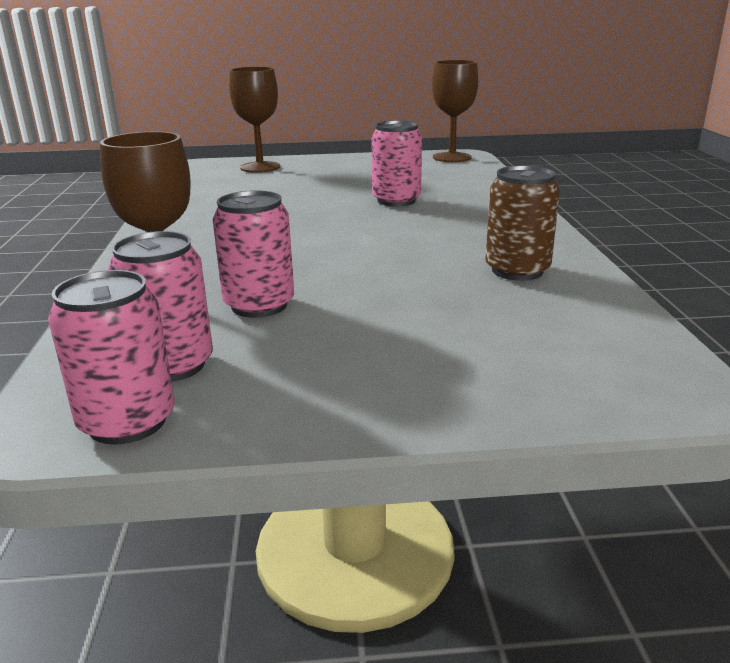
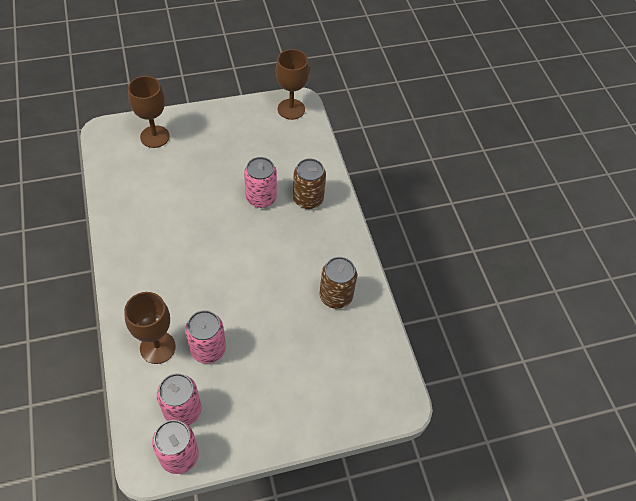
camera: 15 degrees left, 30 degrees up
none -> brown can [293,158,326,209]

